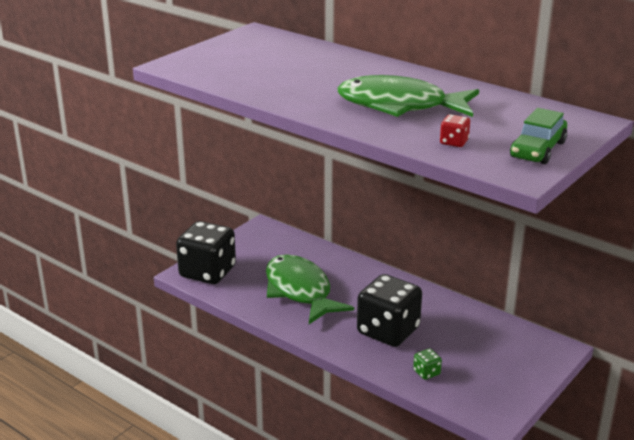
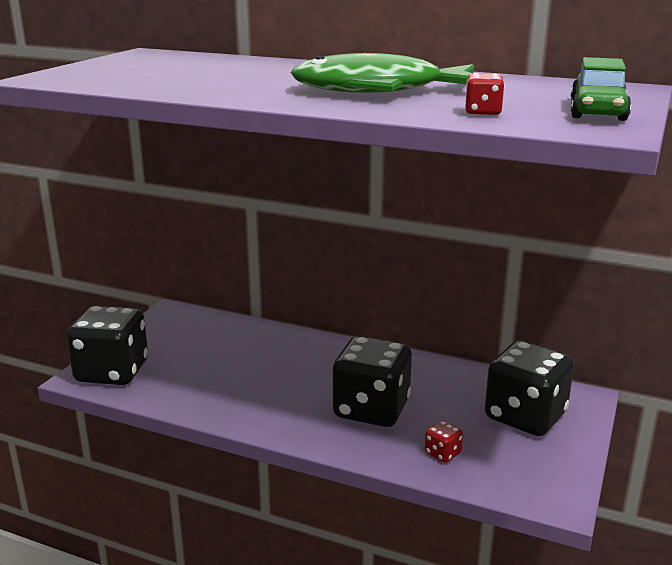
camera: 15 degrees left, 5 degrees down
green fish [266,254,354,324] -> none
green dice [413,349,442,380] -> red dice [425,420,463,463]
none -> black dice [485,340,574,436]

